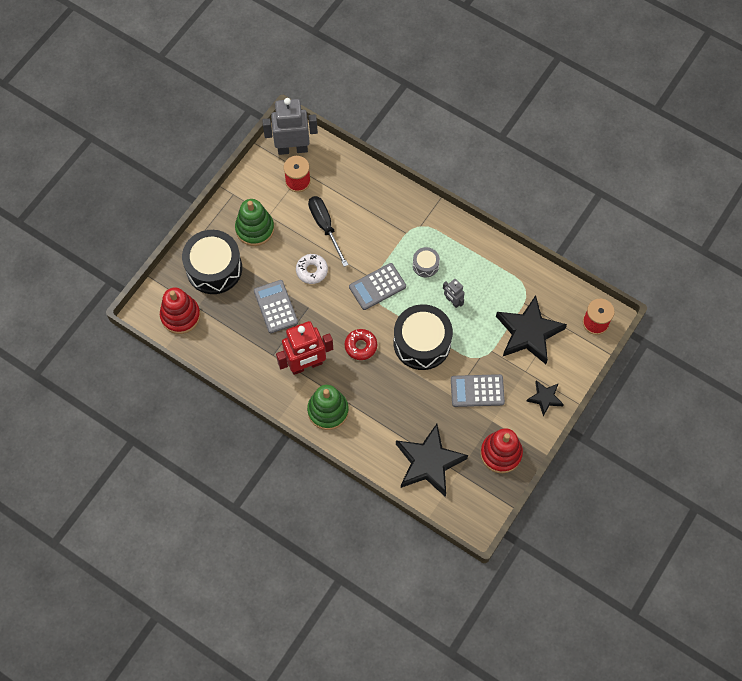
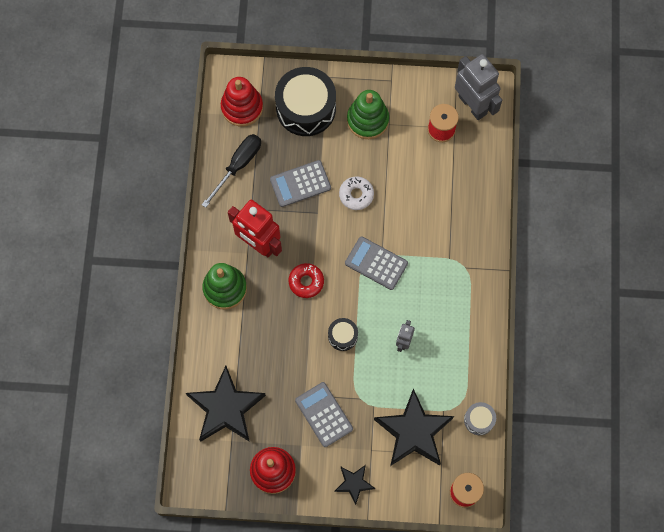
camera: 60 degrees right, 5 degrees up
grey calculator [254,280,298,333] -> grey calculator turned 150 degrees counterclockwise [270,160,331,207]
black screwdriver [308,196,348,267] -> black screwdriver moved to [202,134,261,208]
black drum [394,304,453,370] -> black drum [328,318,358,351], size x0.47
grey drum [413,247,440,277] -> grey drum moved to [464,402,496,435]

